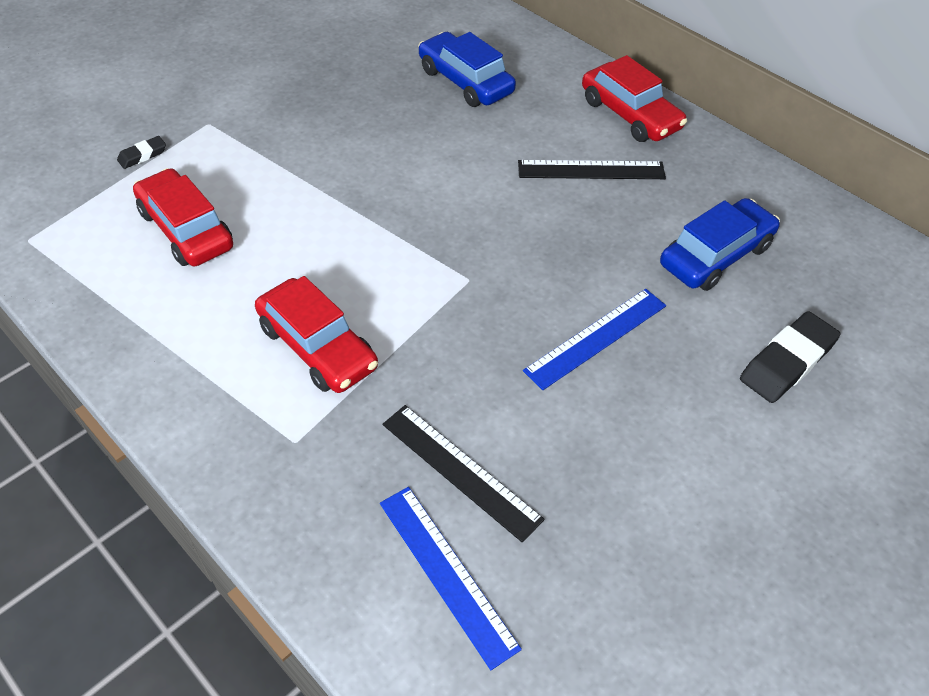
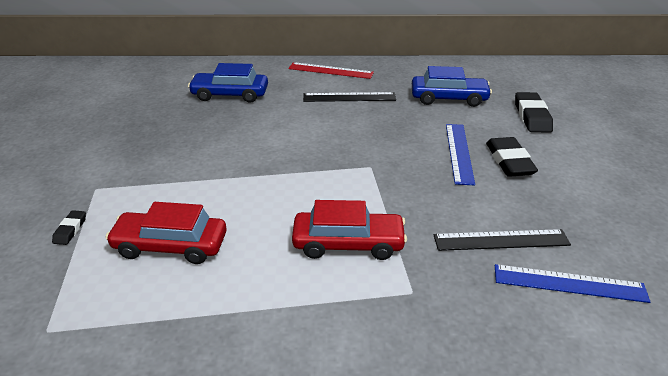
camera: 45 degrees left, 15 degrees down
black ruler [518,160,666,179] -> black ruler turned 45 degrees clockwise [303,92,396,102]
red car [582,55,687,142] -> red ruler [288,62,374,79]
blue car [660,198,780,291] -> blue car turned 90 degrees clockwise [412,66,492,107]
none -> black eraser [486,137,538,177]

